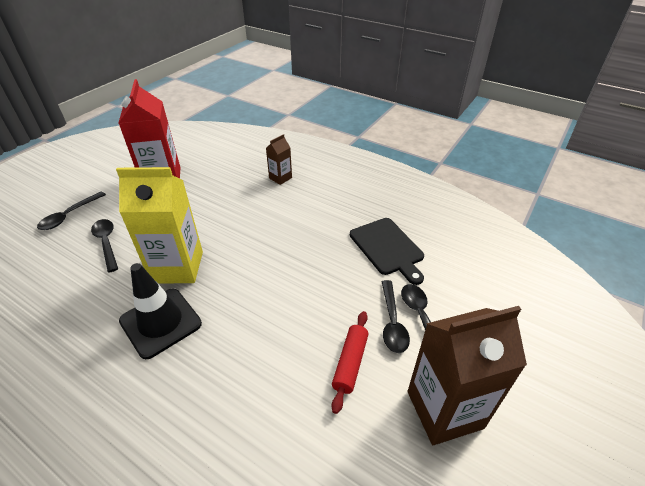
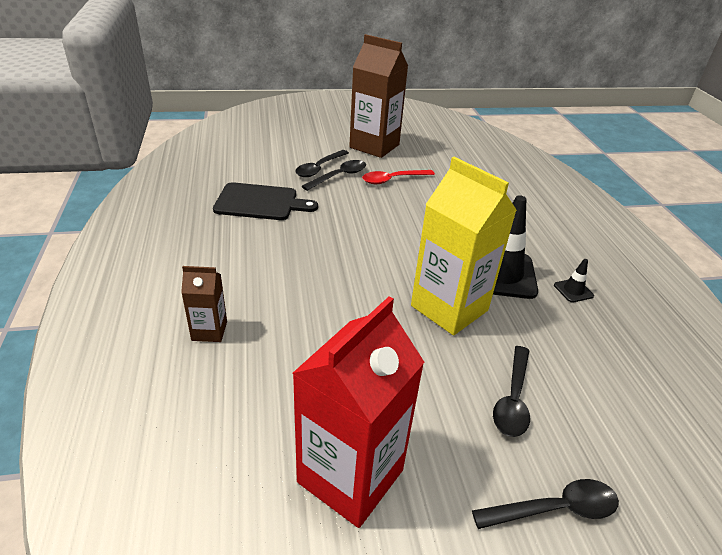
camera: 135 degrees left, 5 degrees down
red rolling pin [332,311,369,414] -> red spoon [362,170,435,184]
black cutting board [350,218,424,285] -> black cutting board turned 75 degrees clockwise [213,182,318,220]
none -> black traffic cone [554,259,594,303]

